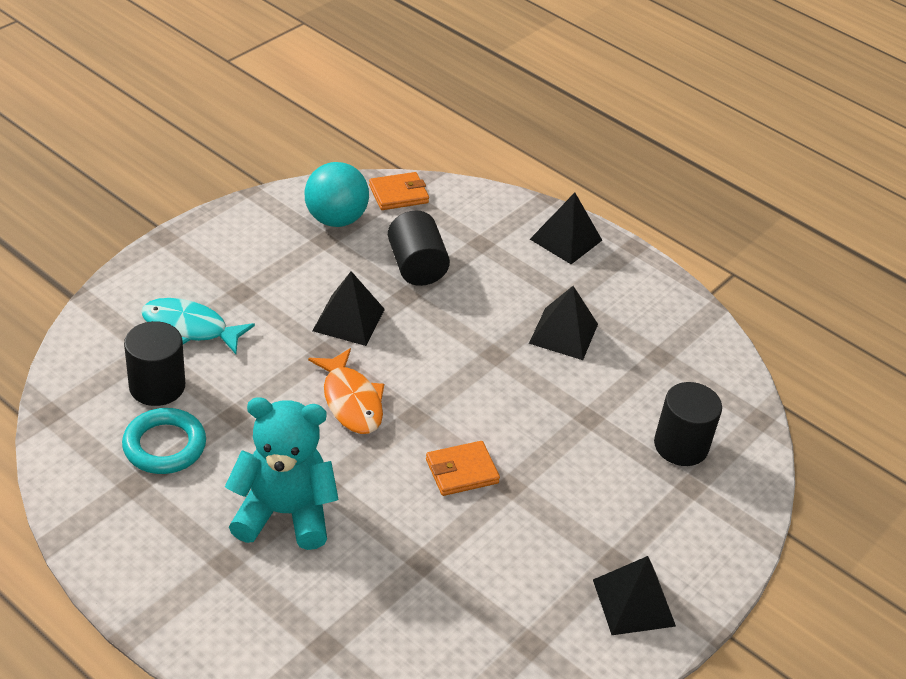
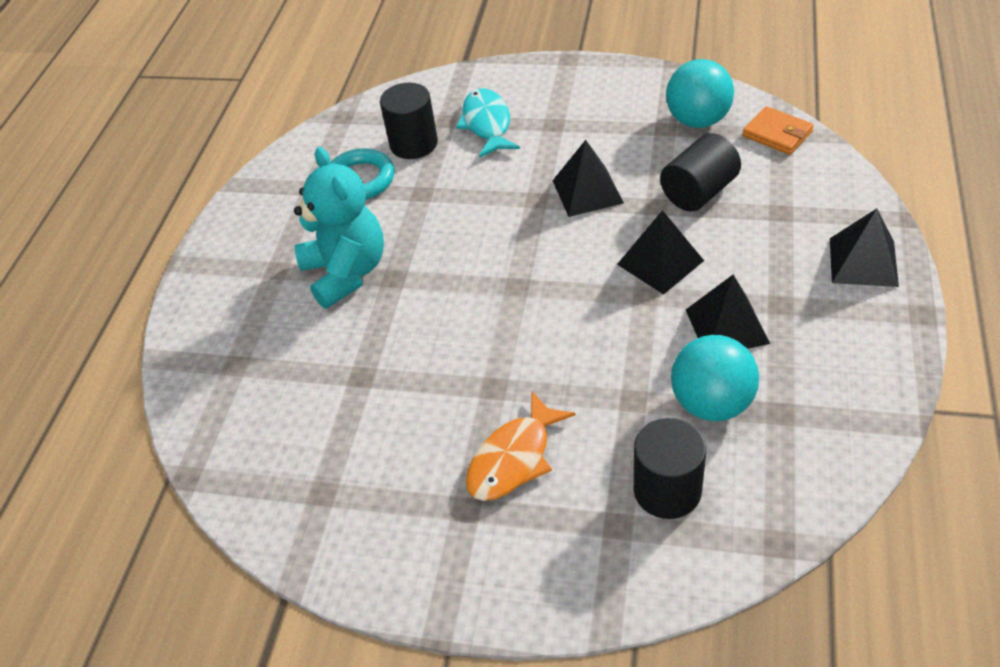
camera: 70 degrees right, 5 degrees up
orange fish [308,348,384,434] -> orange fish moved to [466,391,576,501]
orange wallet [426,441,500,496] -> none
black pyramid [593,556,676,635] -> black pyramid moved to [617,210,704,295]
none -> turquoise ball [671,335,759,421]

